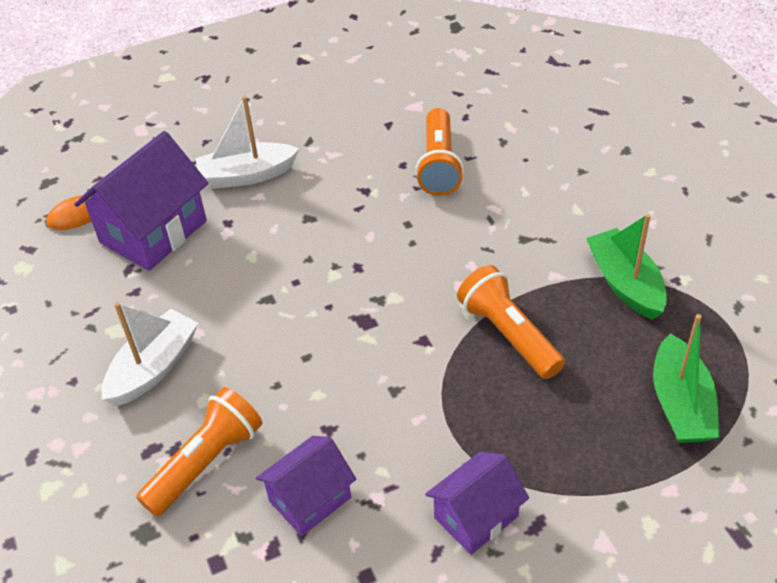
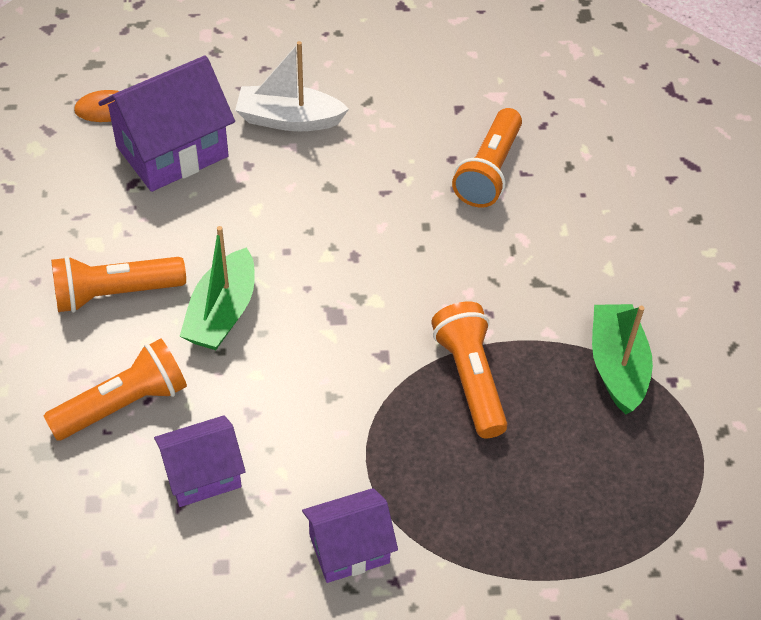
camera: 15 degrees right, 5 degrees up
white boat [101,302,198,406] -> orange flashlight [51,256,186,313]
green boat [653,314,720,443] -> green boat moved to [180,226,255,350]

